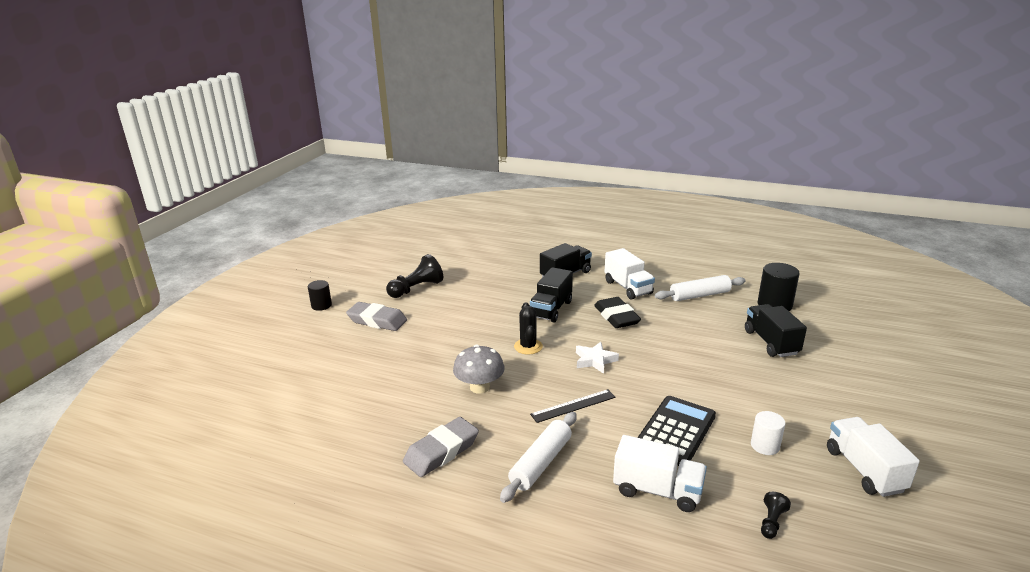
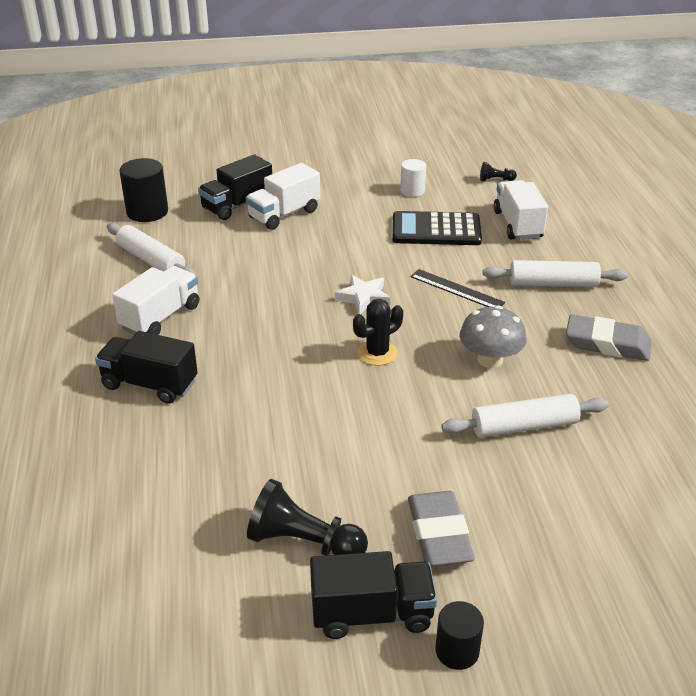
camera: 120 degrees left, 10 degrees up
black truck [530,267,573,323] -> black truck moved to [310,551,437,639]
black eraser [594,297,641,328] -> none
white truck [827,417,920,497] -> white truck moved to [246,163,320,230]
none -> white rolling pin [441,394,609,438]

